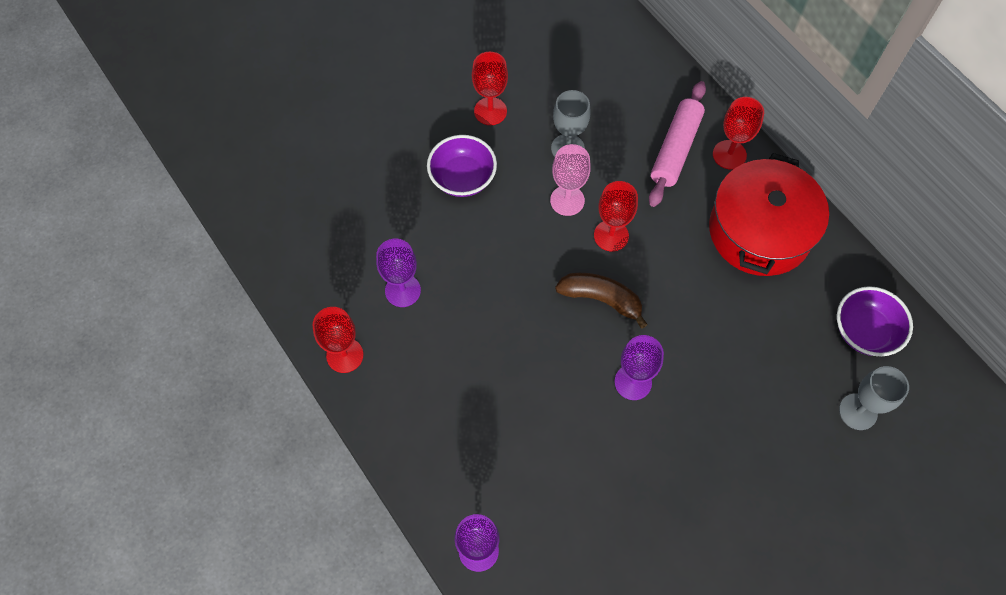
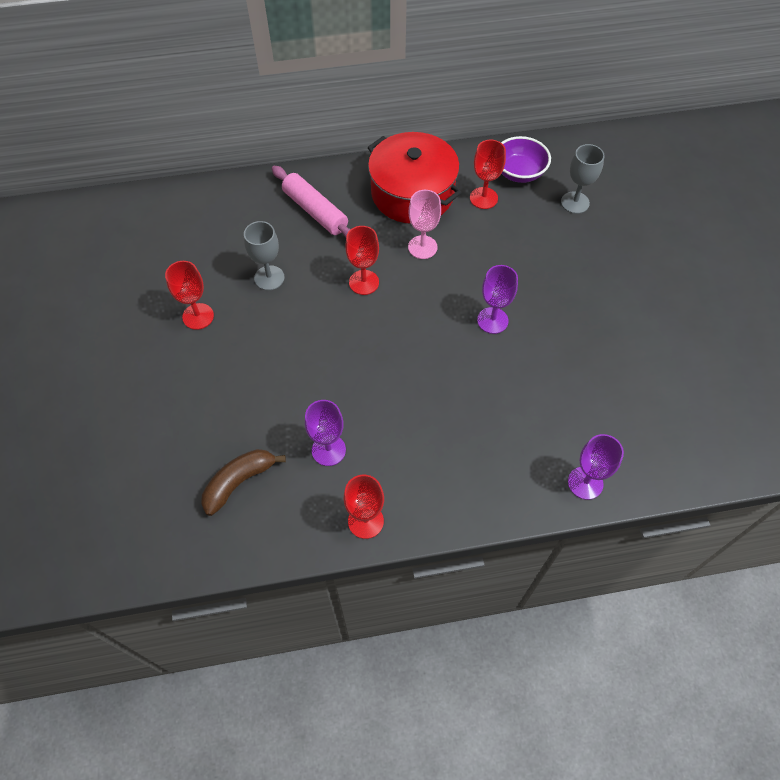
camera: 65 degrees left, 5 degrees down
purple bowl [427,135,497,197] -> none
pink goblet [550,144,591,216] -> pink goblet moved to [408,190,441,259]
brown banana [555,273,648,329] -> brown banana moved to [201,449,286,516]
red goblet [713,97,764,169] -> red goblet moved to [470,140,506,209]

